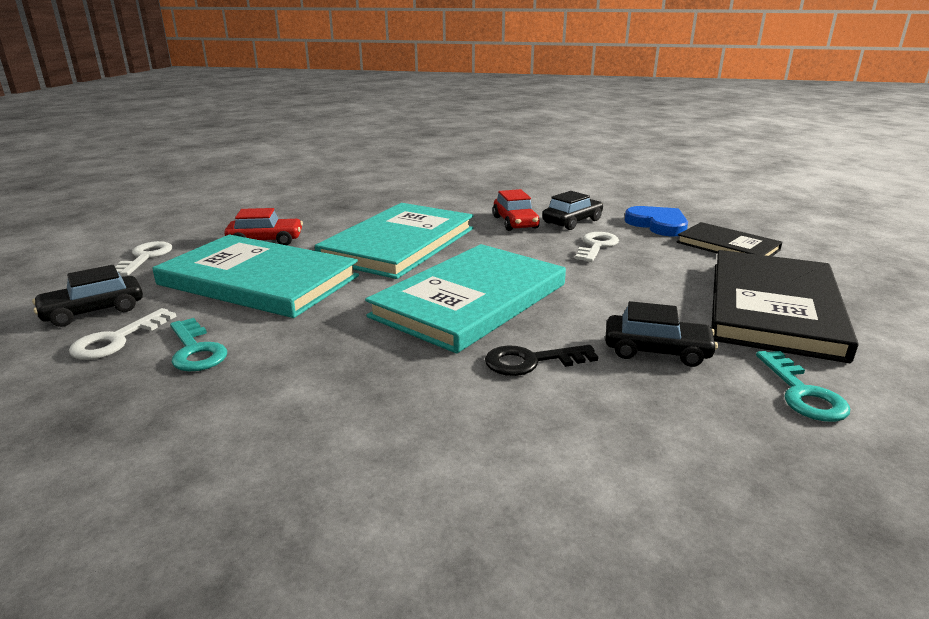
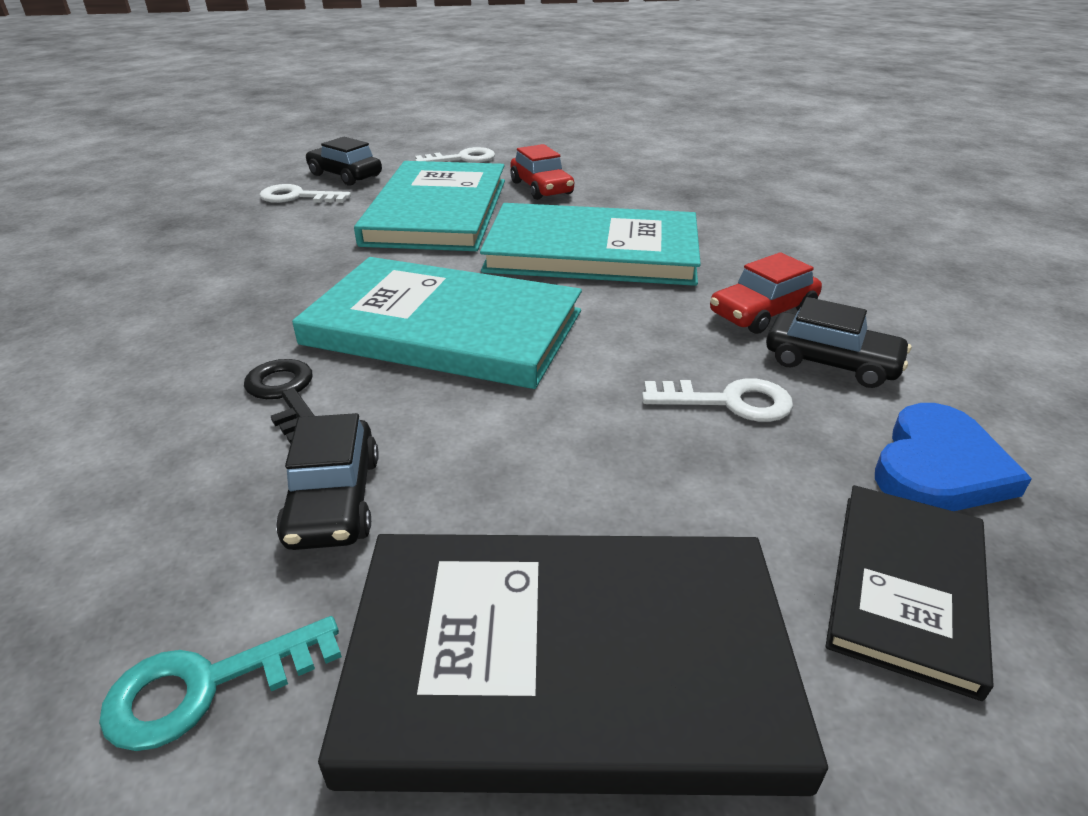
camera: 70 degrees right, 10 degrees up
turquoise key [170,318,227,372] -> none

